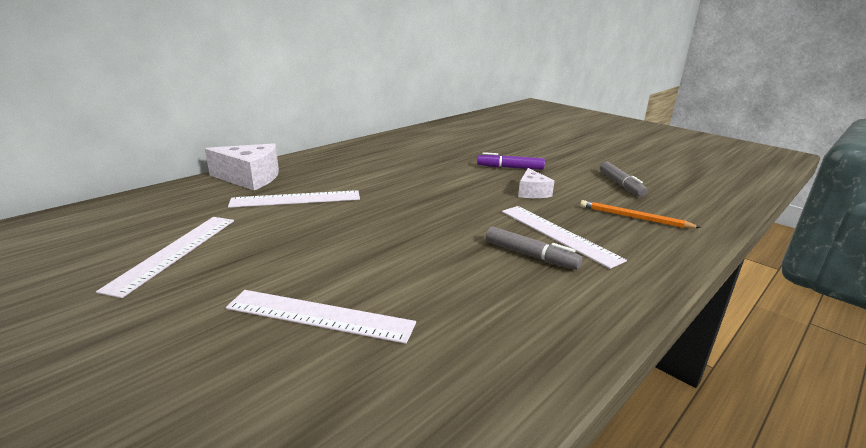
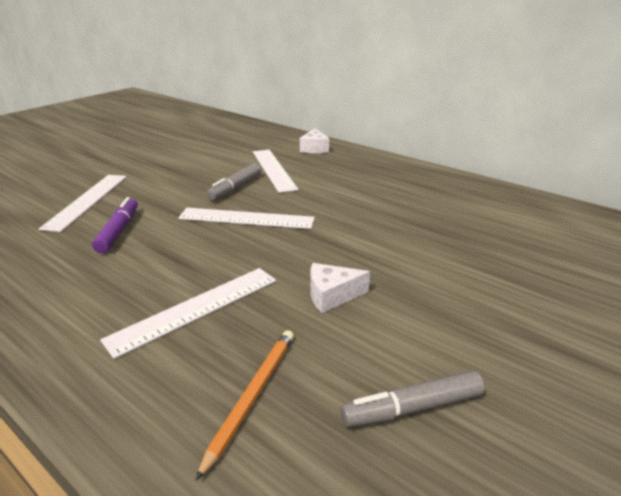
camera: 85 degrees right, 5 degrees up
white ruler [96,217,234,298] -> white ruler moved to [178,208,315,229]
white cheese [205,143,279,190] -> white cheese [300,128,329,153], size x0.58
purple marker [477,152,545,170] -> purple marker moved to [92,197,138,253]
grey marker [486,226,582,270] -> grey marker moved to [206,163,261,201]

